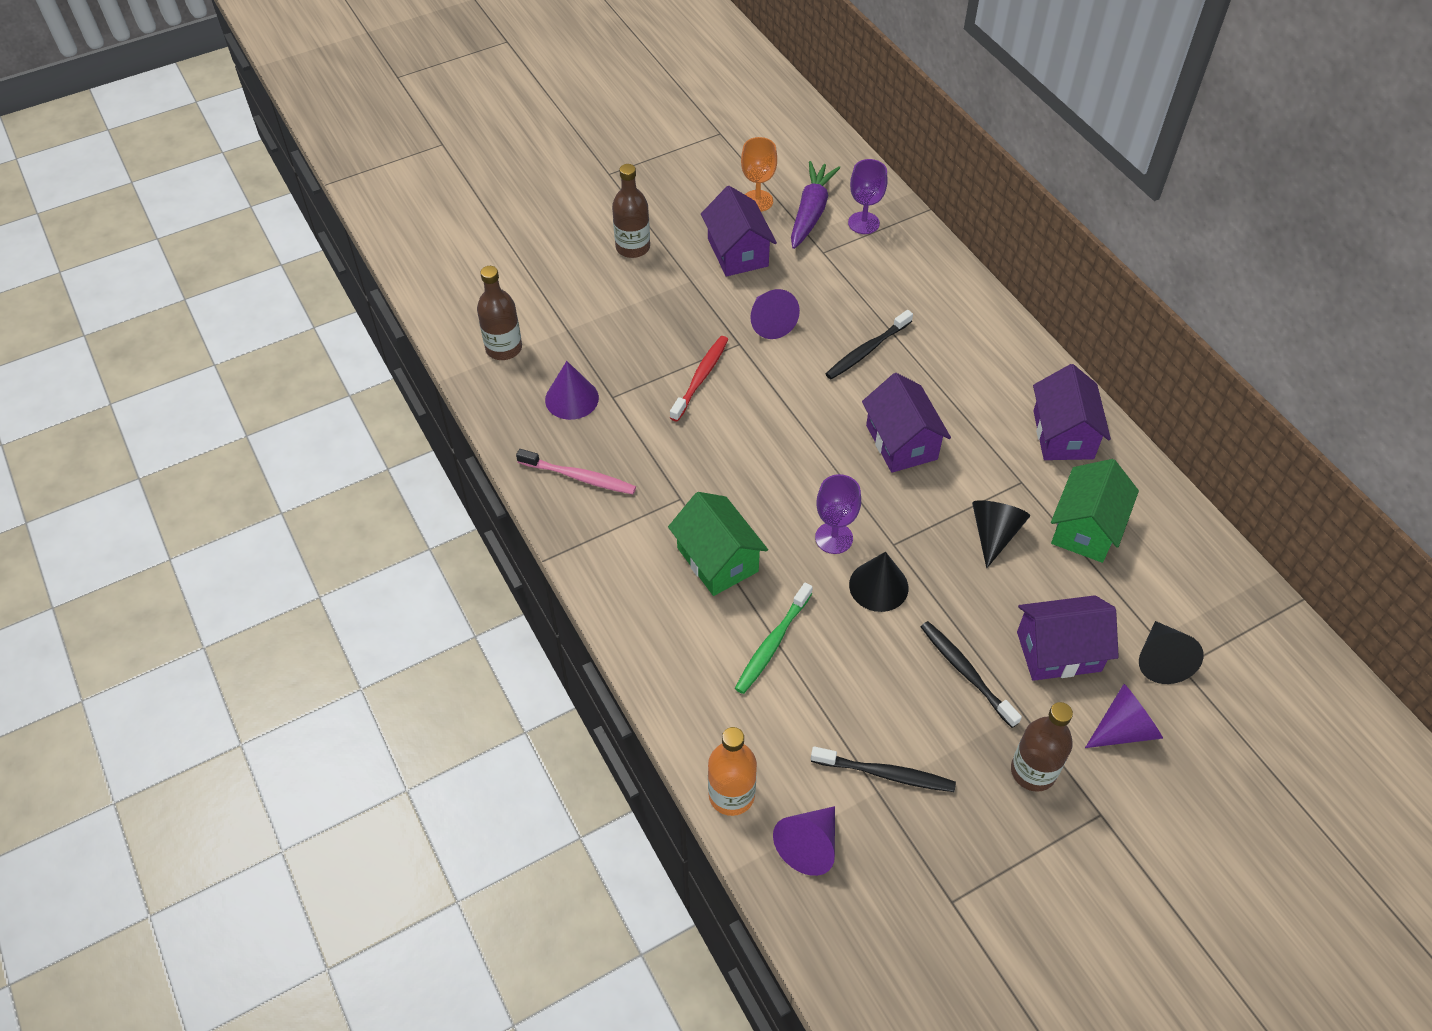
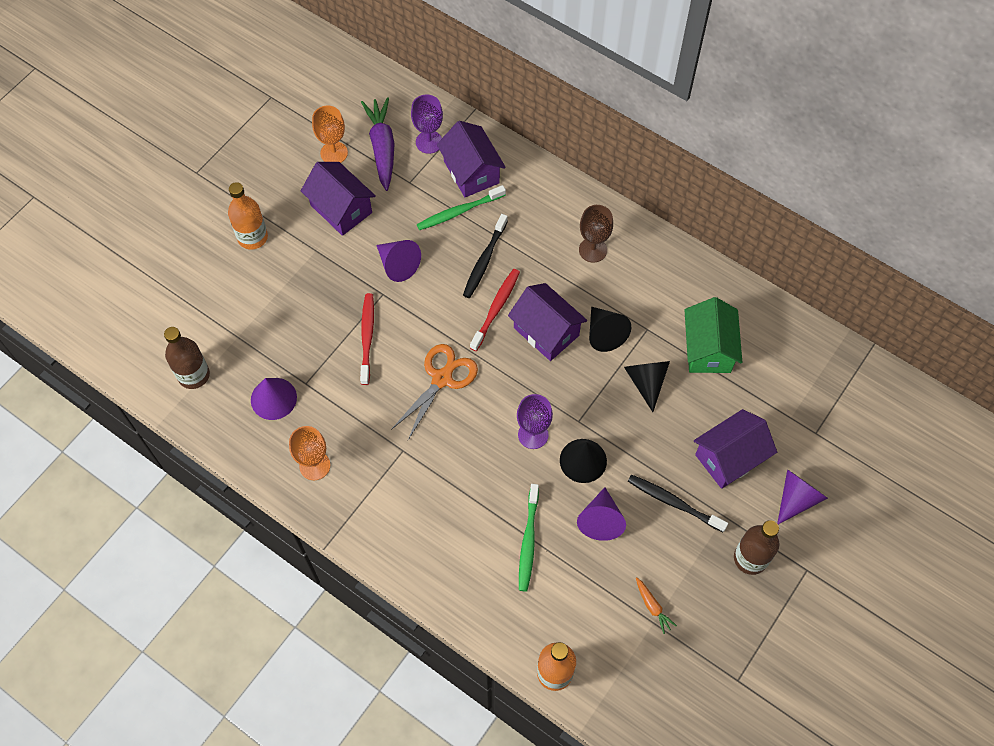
camera: 25 degrees left, 10 degrees up
pink toothbrush [516,449,636,494] -> orange goblet [289,426,330,480]
brown bottle [612,164,650,258] -> orange bottle [228,182,268,250]
green house [668,492,768,596] -> none
purple cone [773,806,835,876] -> purple cone moved to [577,487,626,541]
black toothbrush [811,746,956,792] -> orange carrot [636,577,677,634]
purple house [1033,364,1111,460] -> purple house moved to [437,121,506,197]
black cone [1139,621,1204,684] -> black cone moved to [589,307,632,352]
none -> orange scissors [391,344,478,440]
none -> green toothbrush [417,185,506,230]
none -> red toothbrush [470,269,520,351]
none -> brown goblet [579,205,613,263]

